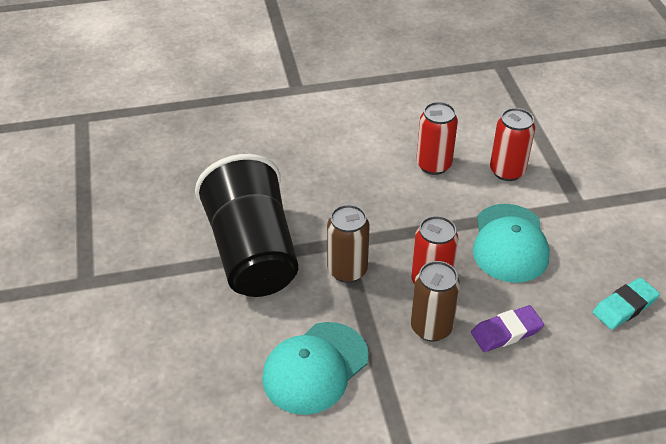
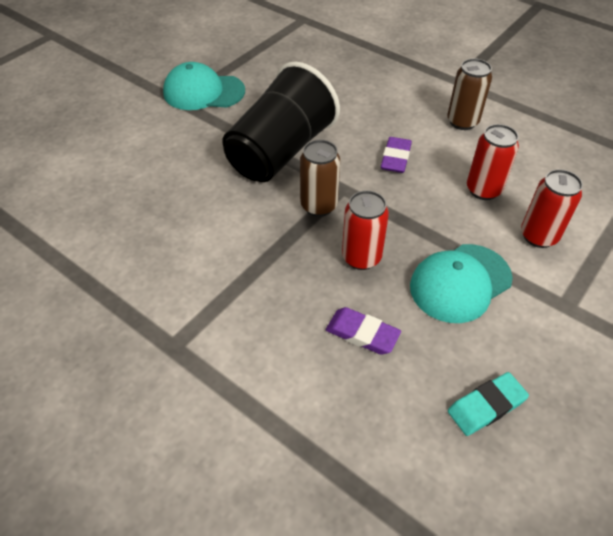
camera: 50 degrees right, 5 degrees up
turquoise cap [262,322,369,415] -> turquoise cap moved to [163,62,245,110]
brown can [411,261,460,342] -> brown can moved to [447,58,492,130]
turquoise eraser [593,277,660,330] -> turquoise eraser turned 45 degrees counterclockwise [448,372,529,436]
none -> purple eraser [381,137,412,173]

